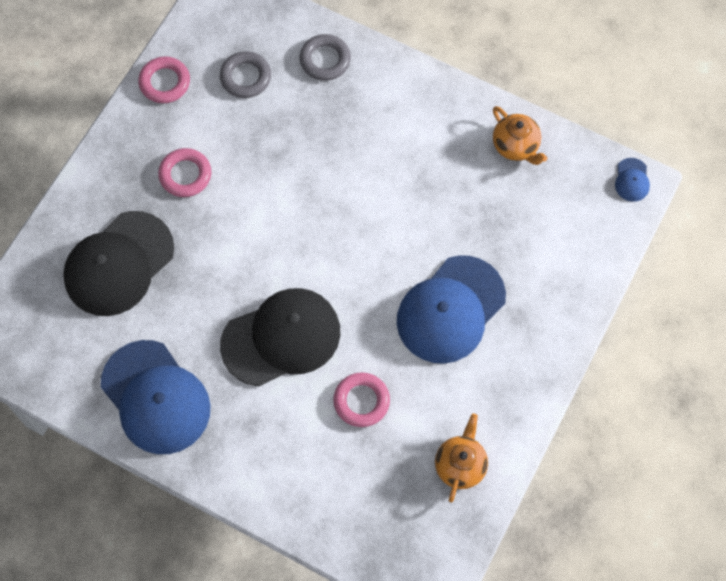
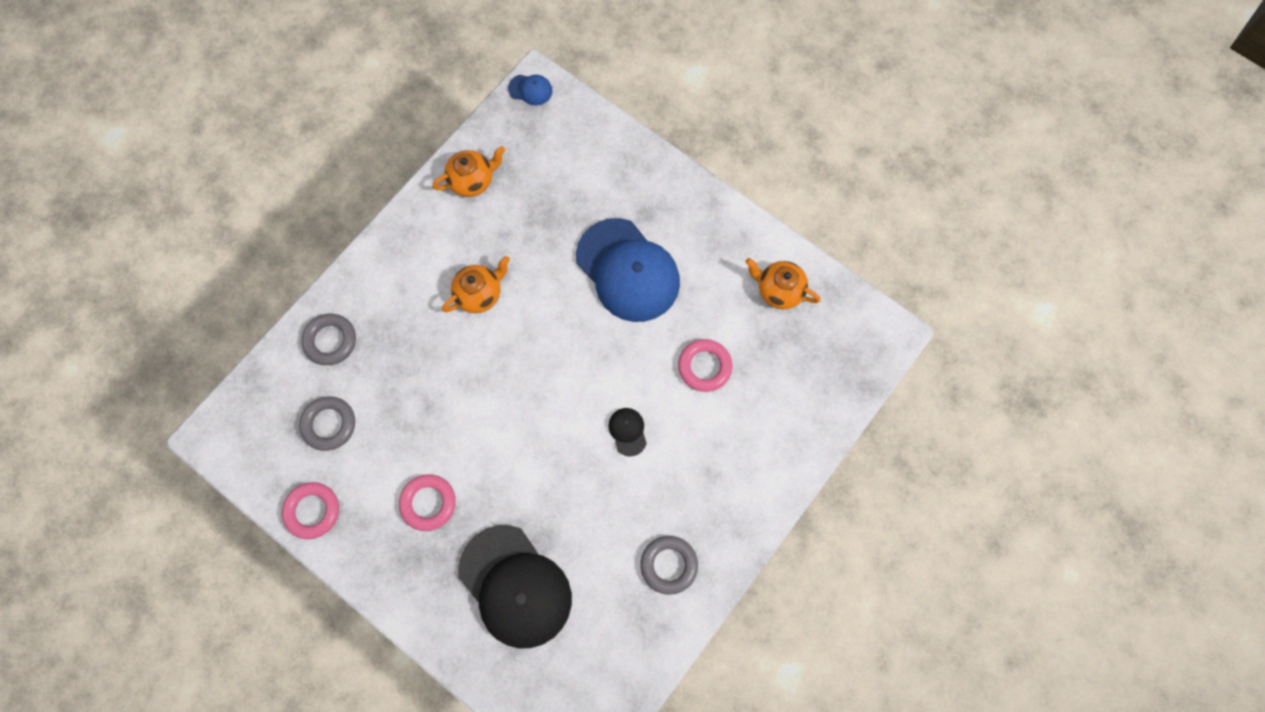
camera: 80 degrees left, 5 degrees up
blue cap [101,340,211,454] -> grey ring [640,536,698,595]
black cap [220,288,340,386] -> black cap [608,408,647,456], size x0.40
none -> orange teapot [442,256,510,313]

